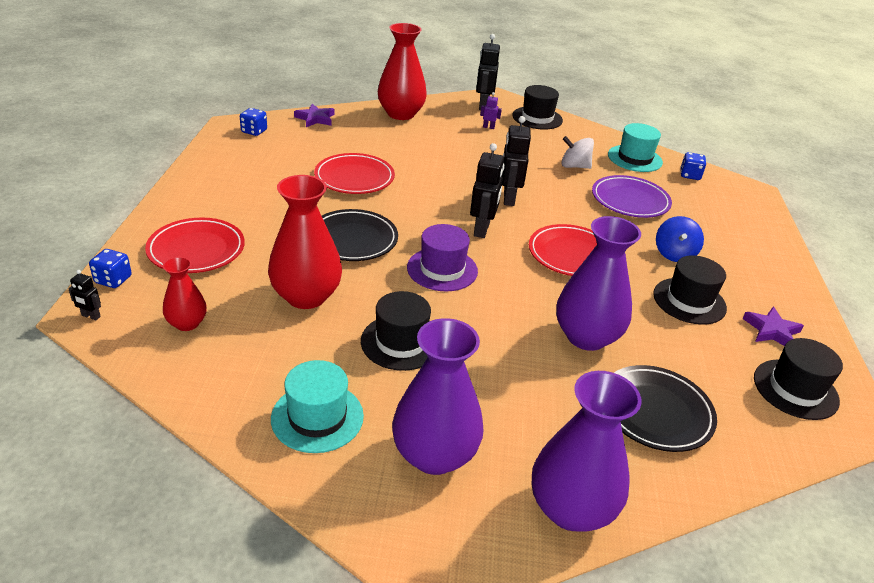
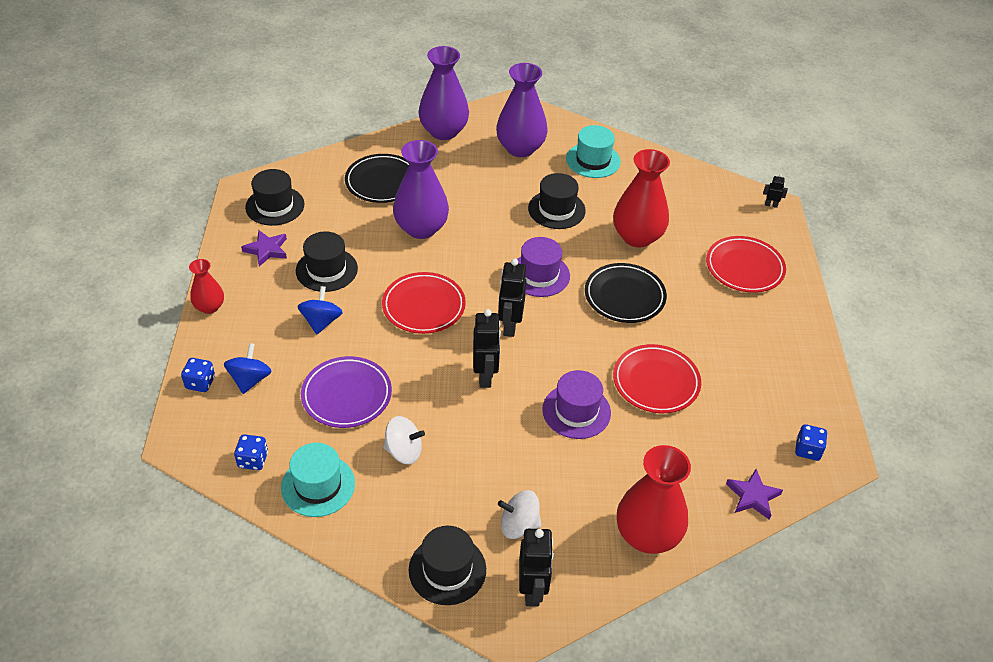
camera: 175 degrees right, 10 degrees up
blue dice [89,249,132,288] -> blue dice moved to [181,358,215,392]
red vase [163,257,207,331] -> red vase moved to [189,259,224,314]
purple robot [480,92,502,129] -> white spinning top [498,490,541,539]
none -> blue spinning top [224,343,272,394]
none -> purple hat [542,370,611,439]

